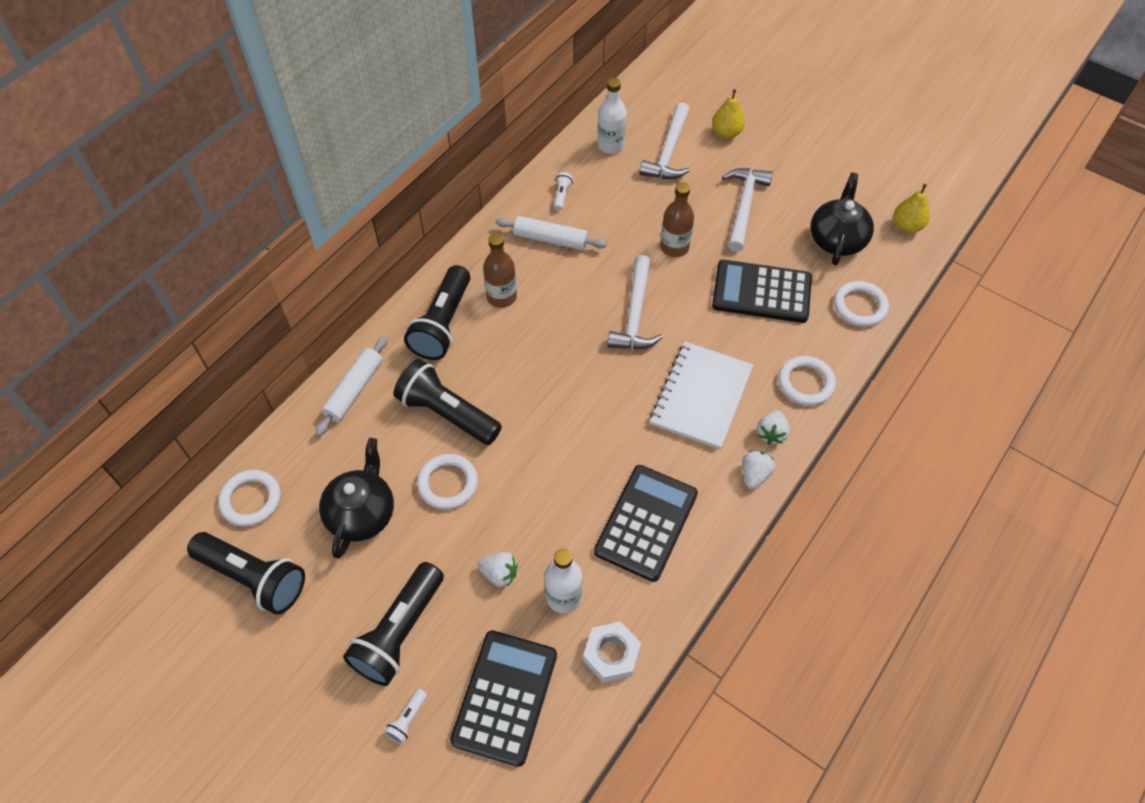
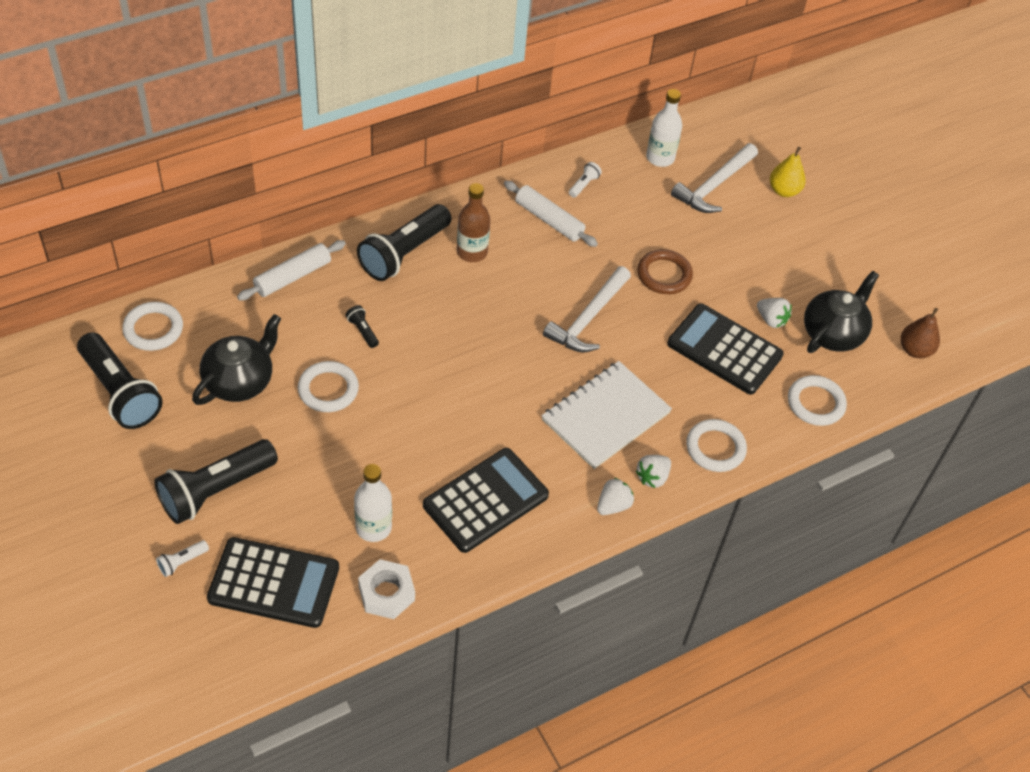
camera: 20 degrees right, 5 degrees down
black flashlight [394,359,502,445] -> black flashlight [346,305,379,348], size x0.41
black calculator [450,630,557,767] -> black calculator turned 60 degrees clockwise [207,537,339,628]
white strawberry [478,552,518,587] -> white strawberry moved to [757,298,792,328]
brown bottle [660,182,694,257] -> brown ring [637,249,693,294]
white hammer [722,168,773,252] -> none
yellow pear [894,184,930,233] -> brown pear [901,308,940,358]

